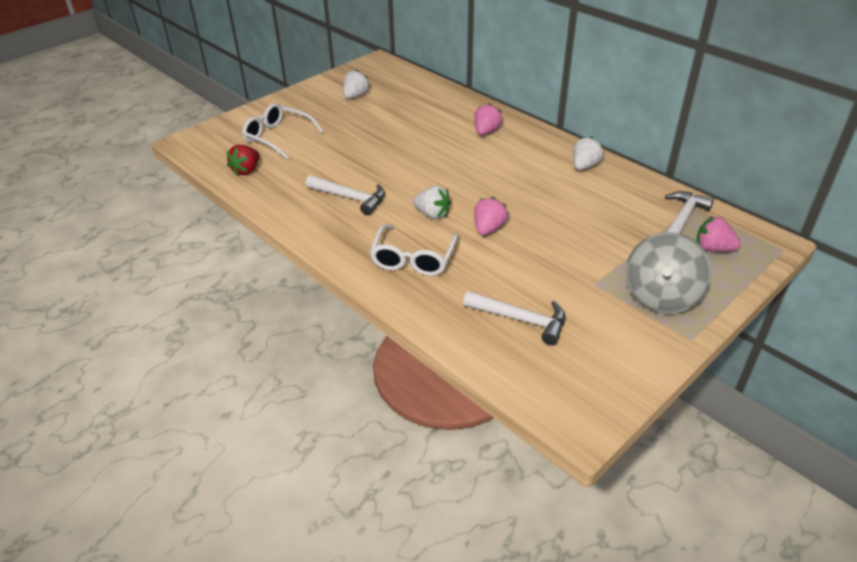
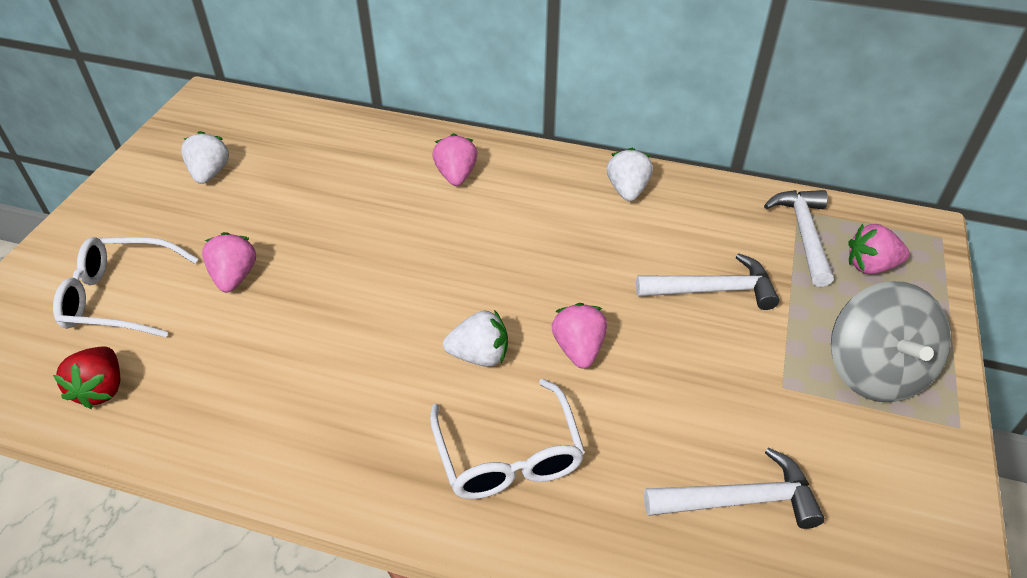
camera: 30 degrees left, 5 degrees up
white hammer [305,175,385,215] -> white hammer moved to [636,253,779,310]
none -> pink strawberry [202,232,256,292]

